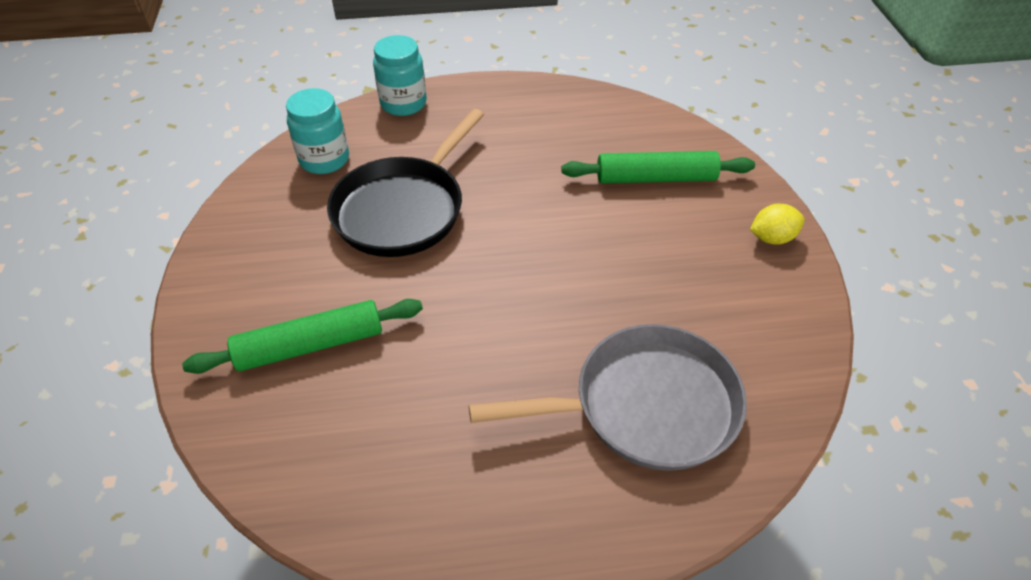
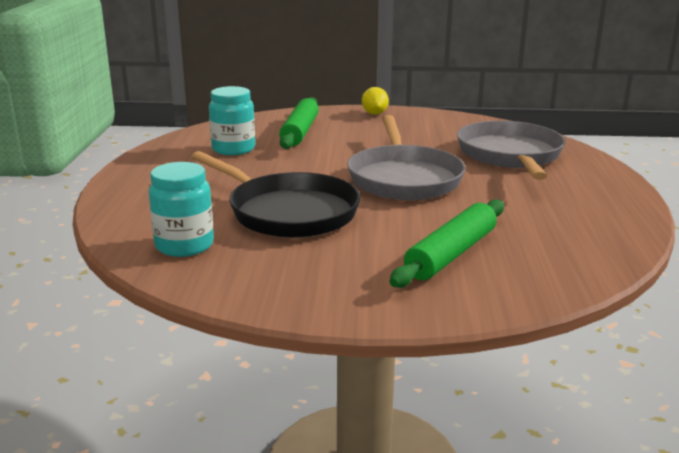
camera: 80 degrees left, 25 degrees down
green rolling pin [182,299,423,374] -> green rolling pin turned 45 degrees clockwise [390,199,504,288]
turquoise jar [373,35,427,116] -> turquoise jar moved to [209,86,255,155]
none -> grey pan [348,115,466,200]

